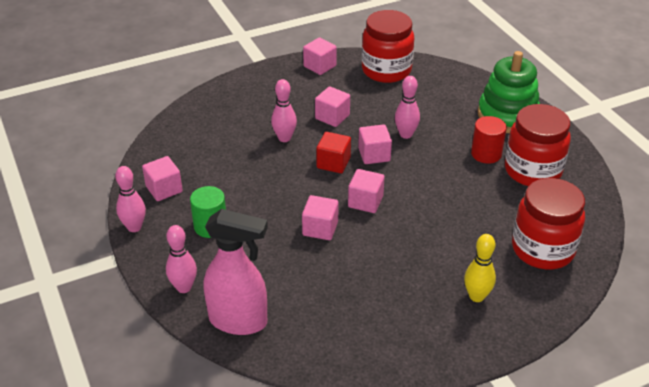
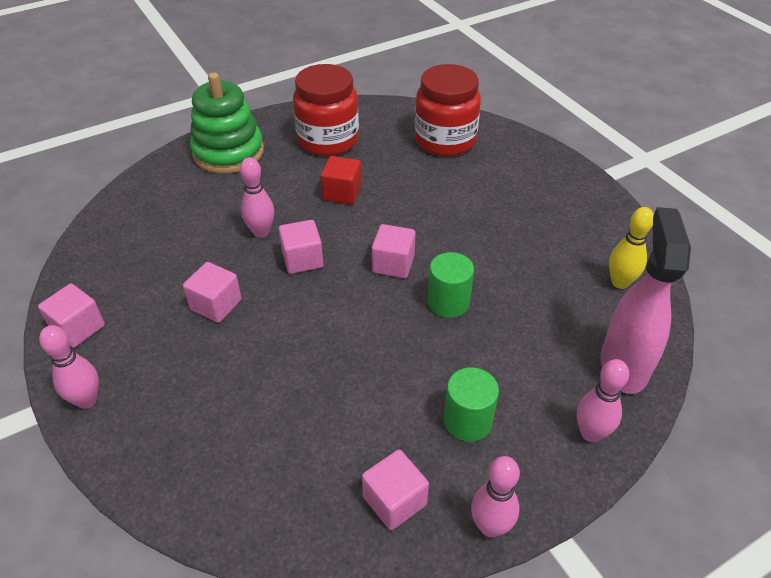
camera: 95 degrees left, 5 degrees up
pink bowling pin [271,79,297,142] -> pink bowling pin moved to [39,325,99,409]
pink cube [302,195,339,240] -> green cylinder [428,252,474,318]
red cube [316,132,351,173] -> red cube moved to [321,156,362,205]
red jar [362,10,414,83] -> none
yellow bowling pin [464,234,496,302] -> yellow bowling pin moved to [609,207,654,289]
red cylinder [471,116,507,164] -> none

